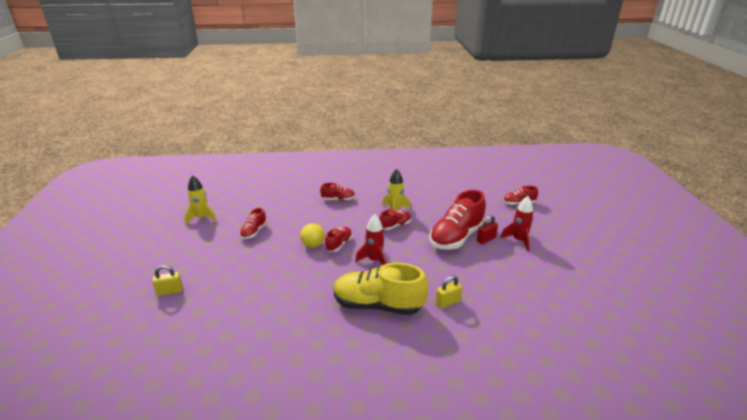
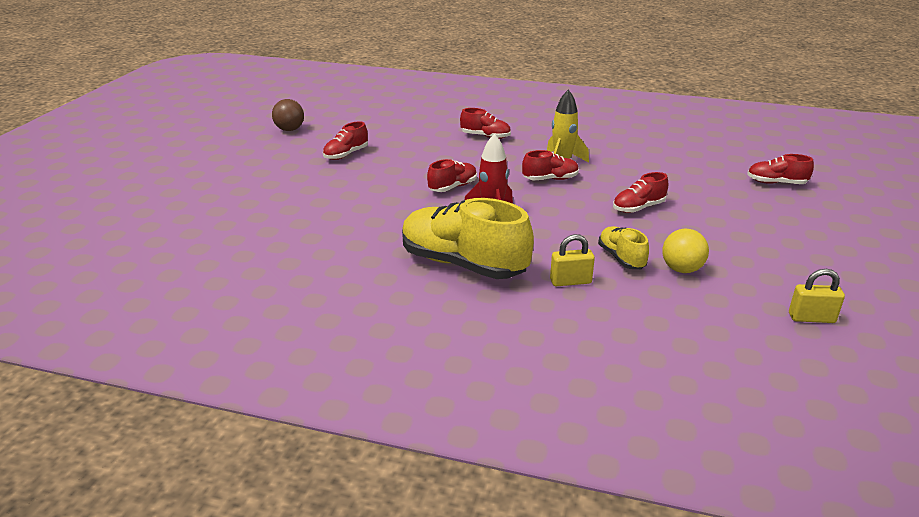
camera: 20 degrees right, 0 degrees up
yellow padlock [152,265,183,296] -> yellow padlock moved to [789,269,845,323]
yellow rocket [184,175,217,224] -> brown ball [272,99,304,131]
yellow ball [300,223,325,248] -> yellow ball moved to [662,229,709,273]
red shoe [429,190,486,250] -> red shoe [613,172,668,213], size x0.50
red padlock [477,215,498,244] -> none
red rocket [500,196,534,252] -> none
none -> yellow shoe [598,226,649,269]

